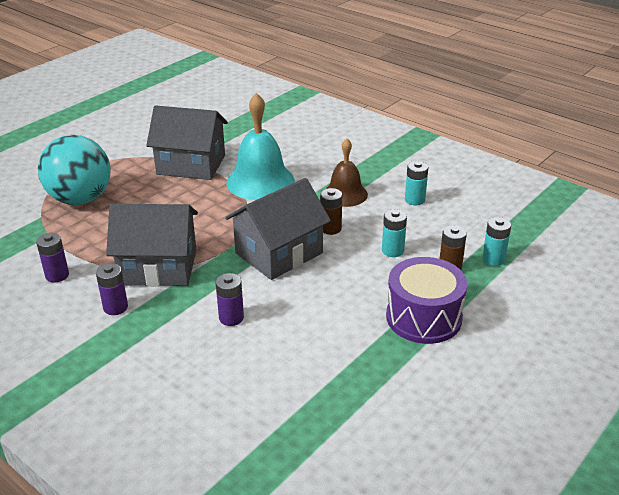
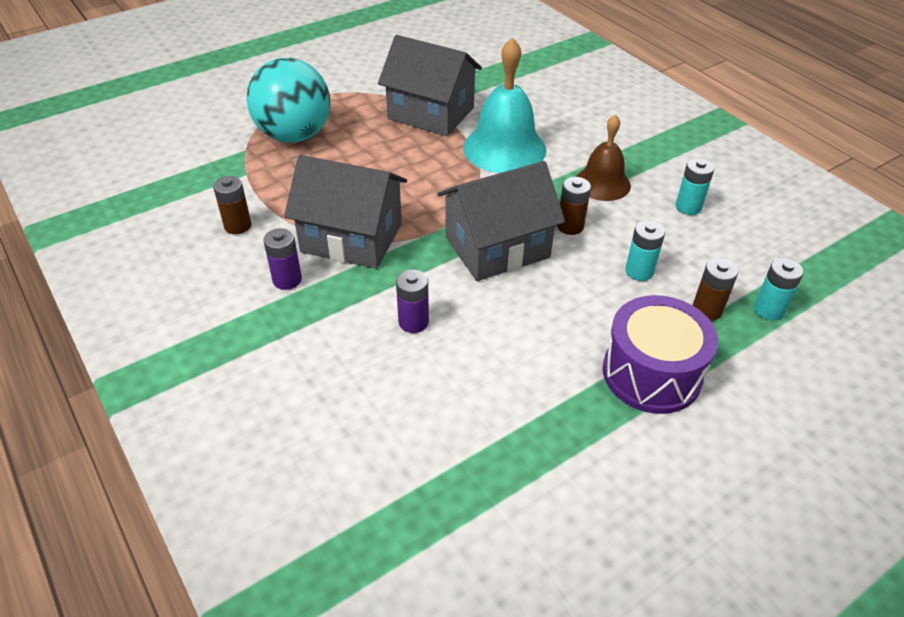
camera: 15 degrees right, 10 degrees up
purple battery [36,233,69,282] -> brown battery [213,176,252,234]

